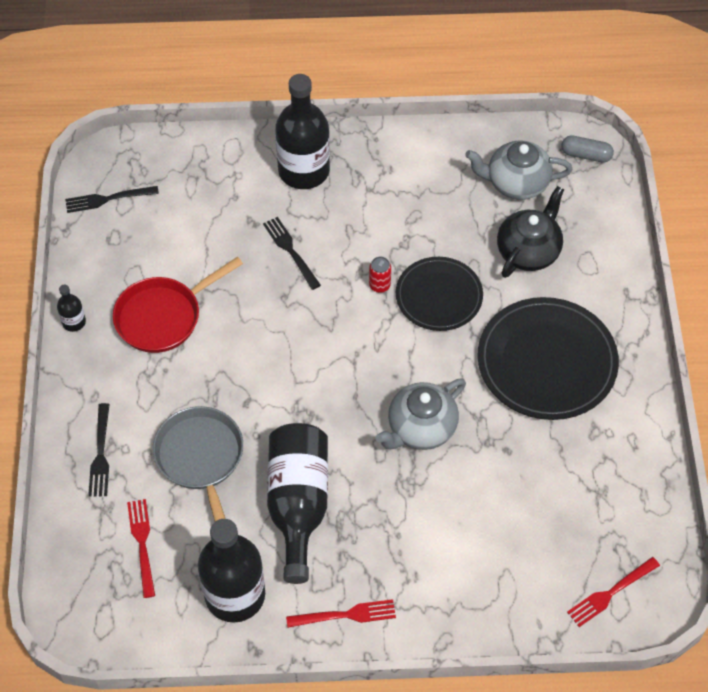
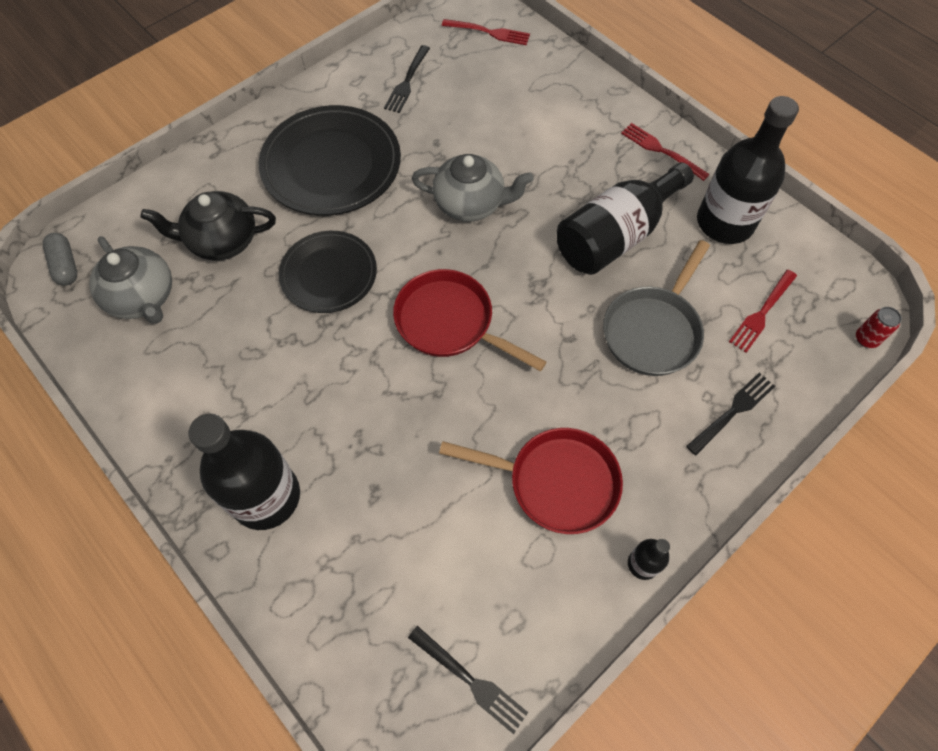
camera: 130 degrees left, 5 degrees up
black fork [263,217,321,290] -> black fork moved to [384,45,430,113]
red can [369,257,391,293] -> red can moved to [856,307,902,348]
none -> red pan [393,269,546,371]

